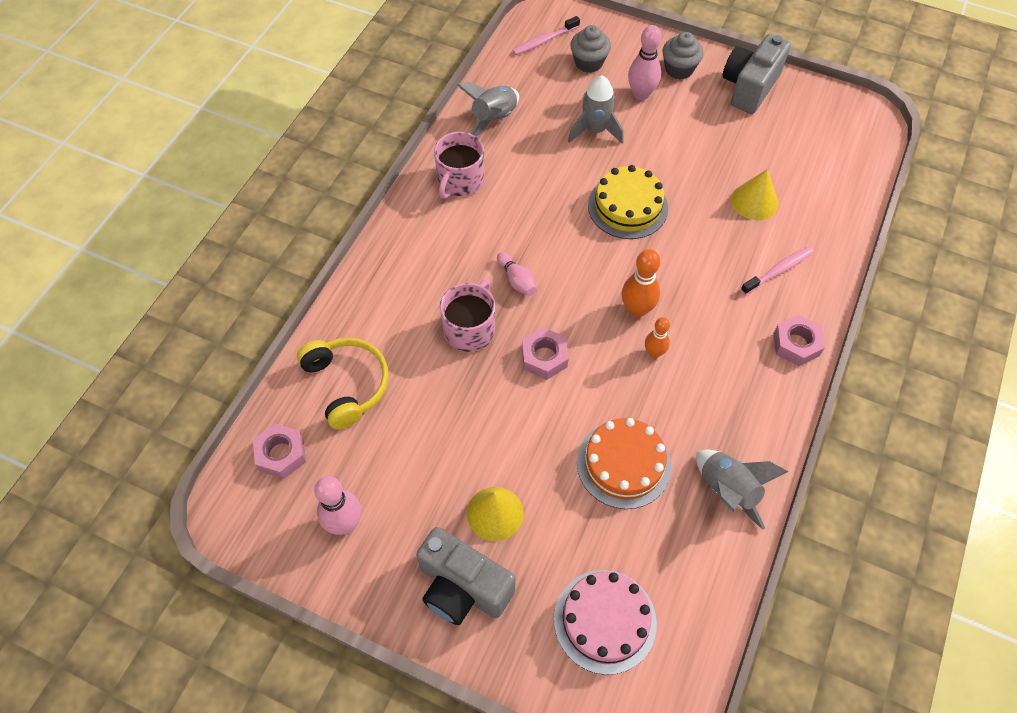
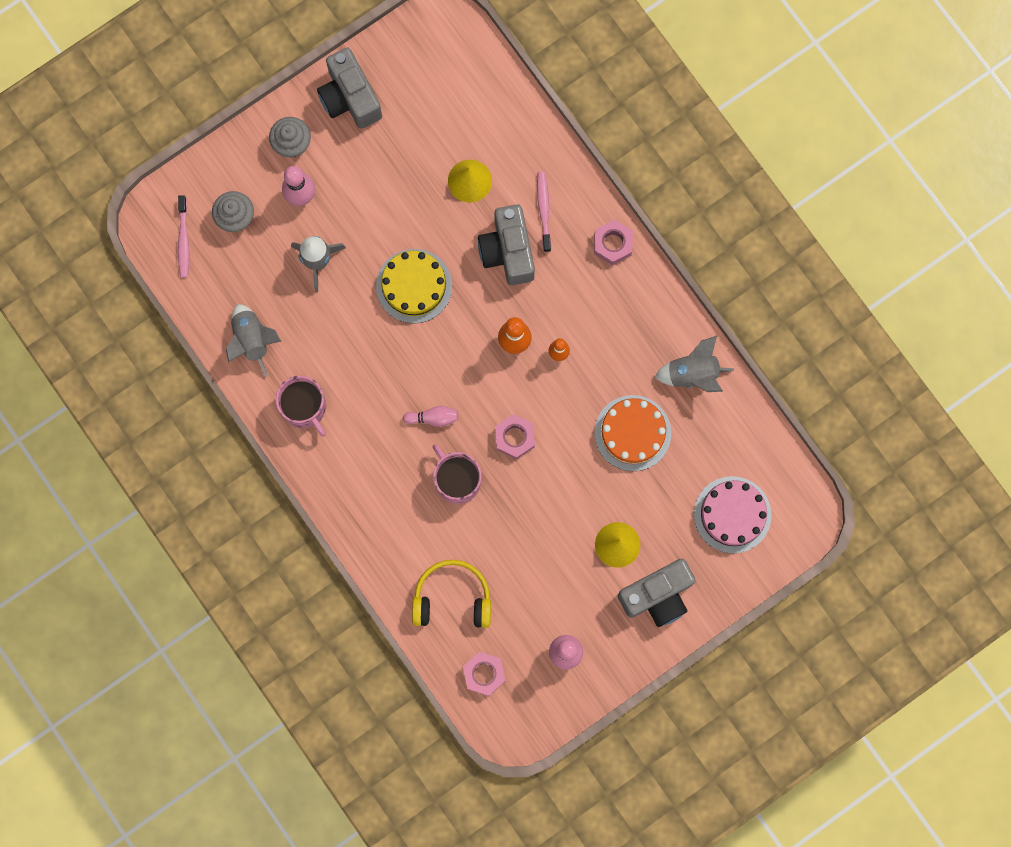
camera: 60 degrees left, 20 degrees up
none -> grey camera [478,204,535,285]

